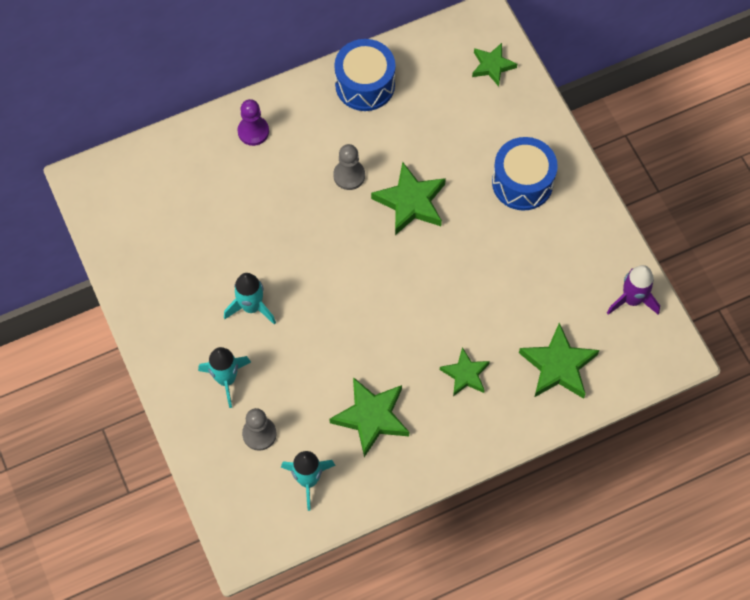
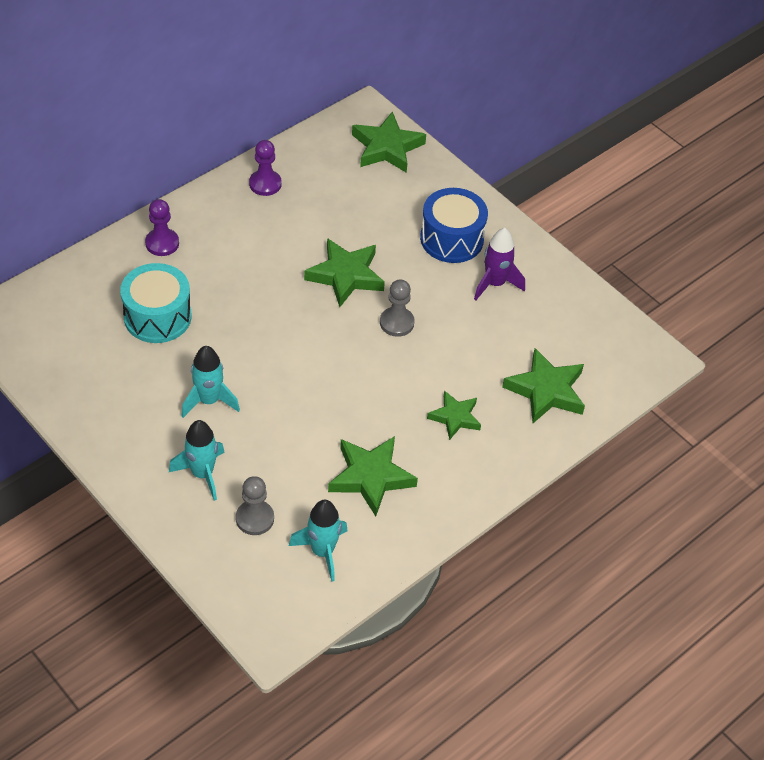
camera: 20 degrees left, 15 degrees down
grey pawn [333,144,365,190] -> grey pawn moved to [380,279,415,337]
blue drum [334,39,396,111] -> purple pawn [249,140,282,196]
green star [472,43,517,87] -> green star [352,111,426,173], size x1.58
purple rocket [607,265,660,315] -> purple rocket moved to [474,228,525,300]
none -> turquoise drum [120,263,192,343]

